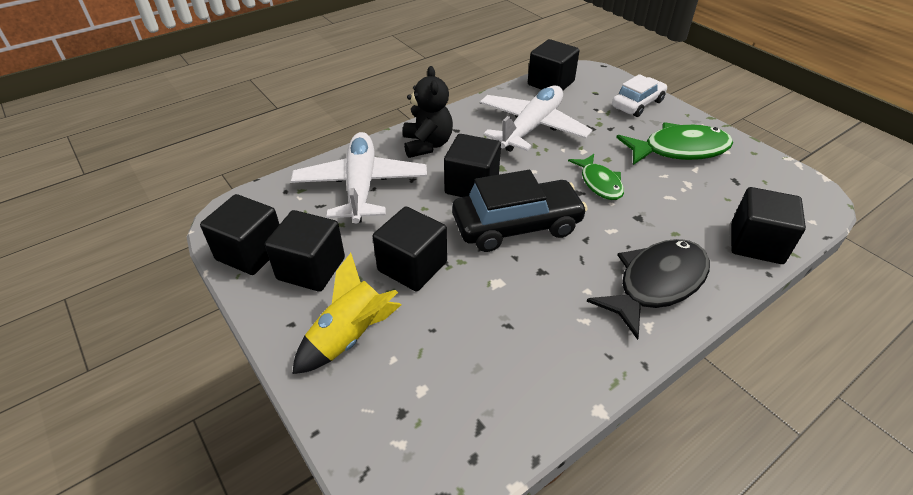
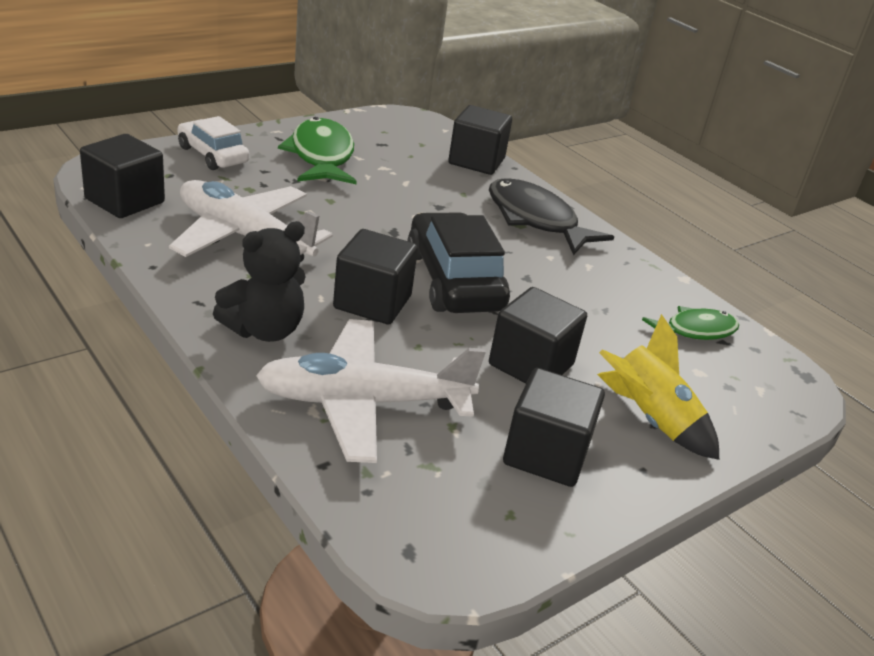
camera: 95 degrees left, 10 degrees down
black cube [200,194,280,275] -> none
black teddy bear [403,66,453,158] -> black teddy bear turned 150 degrees clockwise [213,221,306,342]
green fish [568,154,624,200] -> green fish moved to [642,306,739,340]

